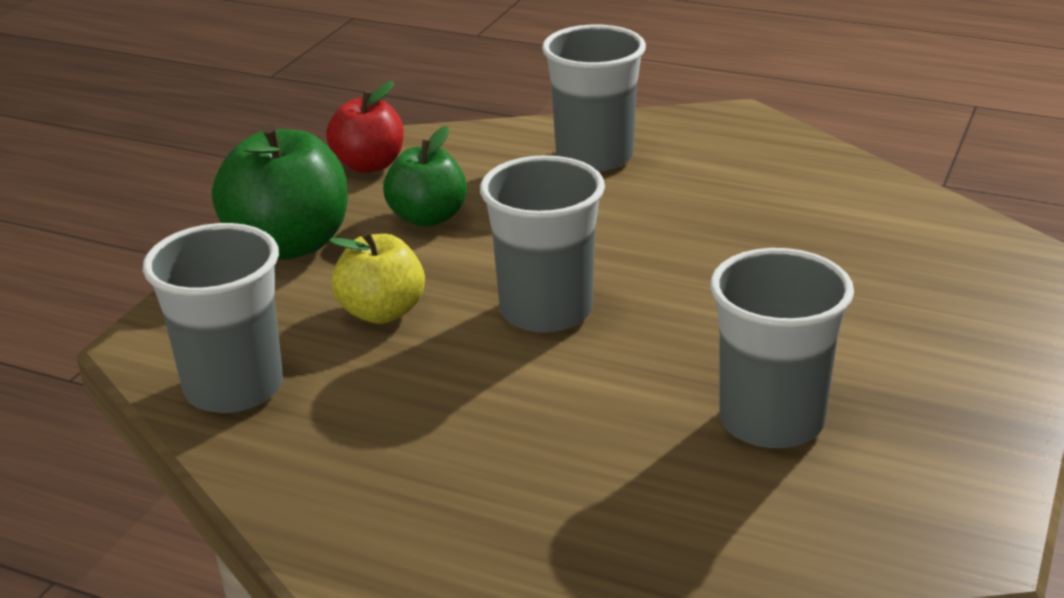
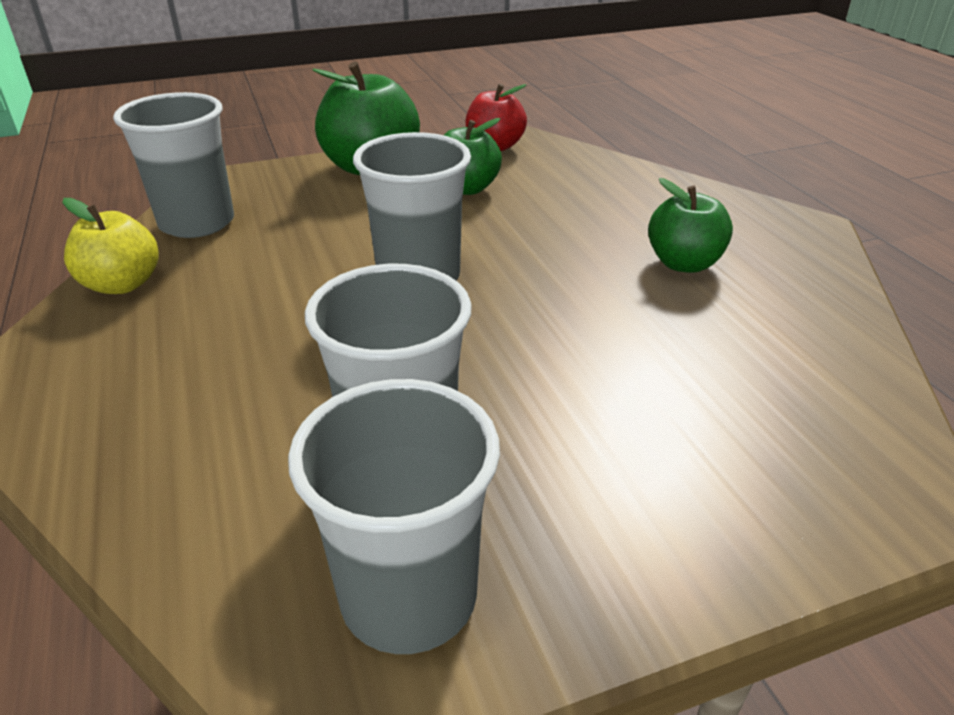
camera: 45 degrees right, 5 degrees up
yellow apple [329,231,425,324] -> yellow apple moved to [62,198,159,294]
grey cup [542,25,646,172] -> grey cup moved to [288,379,500,654]
none -> green apple [648,178,733,273]

